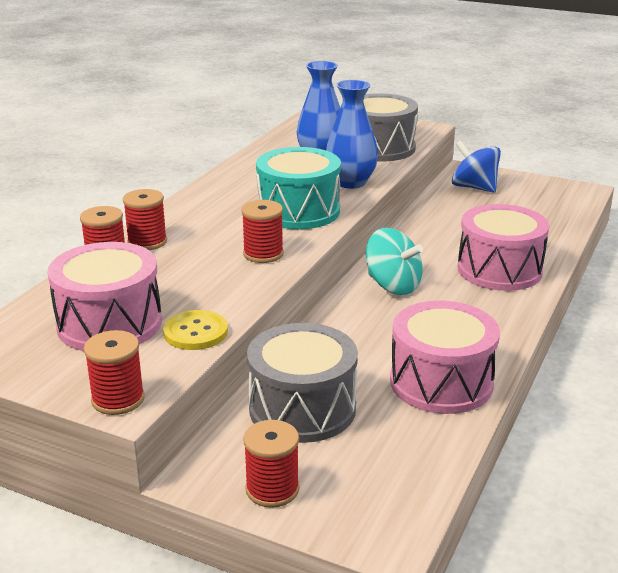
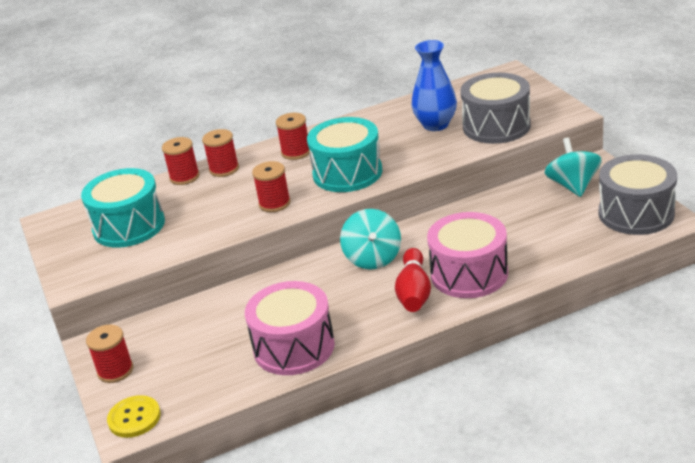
camera: 45 degrees right, 5 degrees up
pink drum [47,242,162,351] -> turquoise drum [81,168,165,248]
red spool [84,330,145,415] -> red spool moved to [276,113,310,160]
yellow button [163,310,228,350] -> yellow button moved to [107,395,161,438]
grey drum [247,323,358,443] -> grey drum moved to [599,155,677,235]
blue vase [326,80,378,189] -> none
blue spinning top [452,140,501,193] -> turquoise spinning top [545,137,602,197]
none -> red bowling pin [395,248,431,312]

